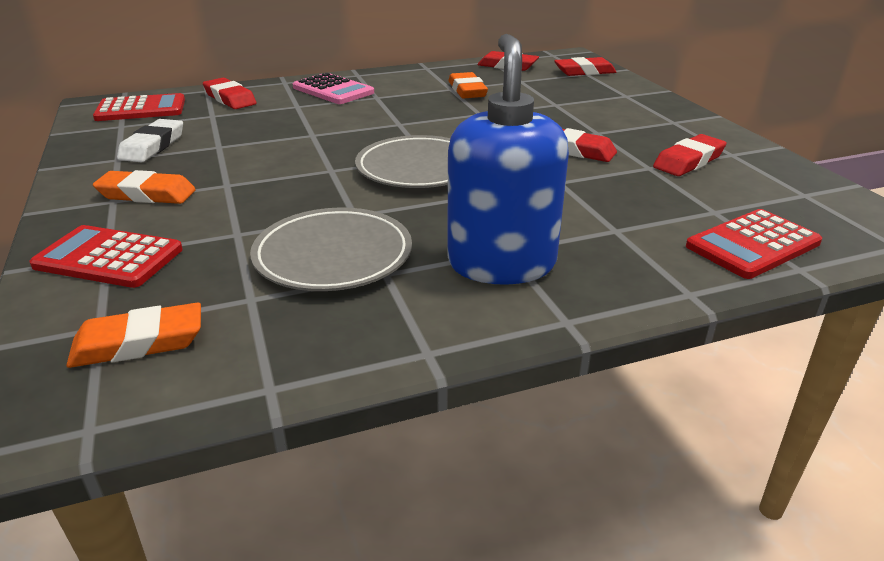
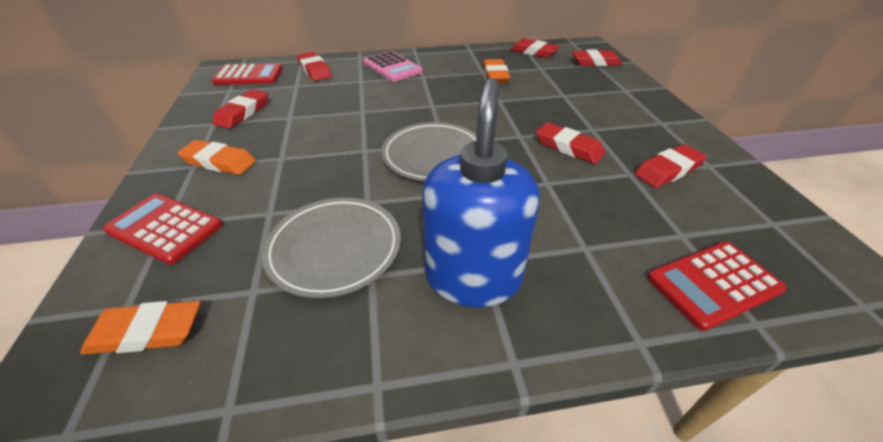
camera: 10 degrees right, 10 degrees up
white eraser [117,119,183,162] -> red eraser [212,89,268,129]

